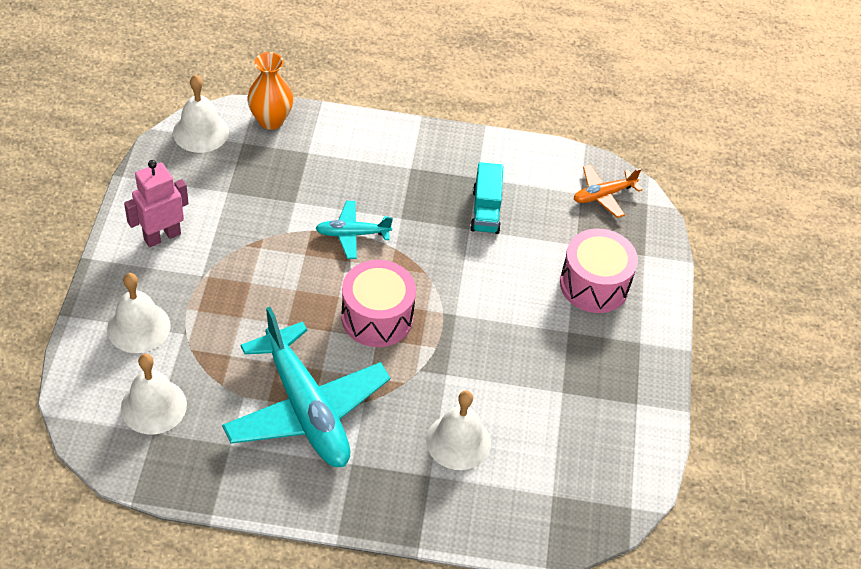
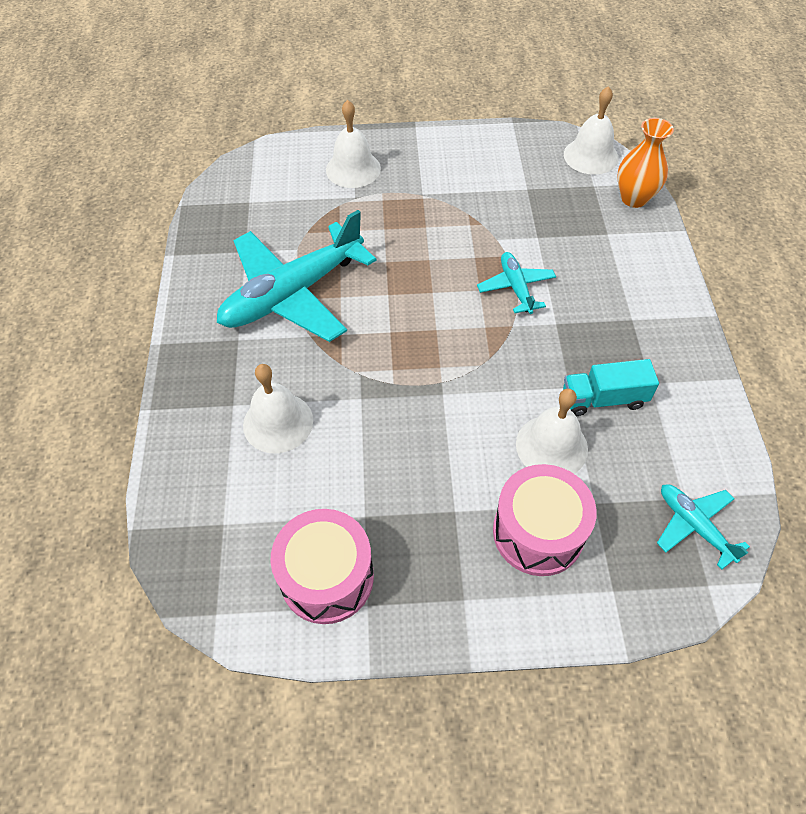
camera: 85 degrees right, 5 degrees up
white bell [121,354,187,434] -> white bell moved to [516,389,588,474]
pink robot [124,160,189,247] -> none
pink drum [341,260,416,347] -> pink drum moved to [270,509,374,624]
orange plane [574,164,642,218] -> turquoise plane [657,484,750,570]

